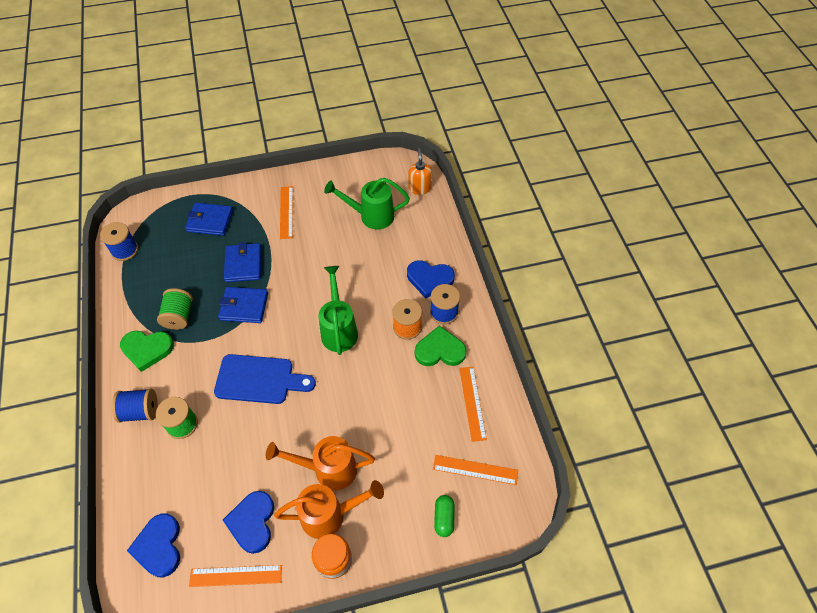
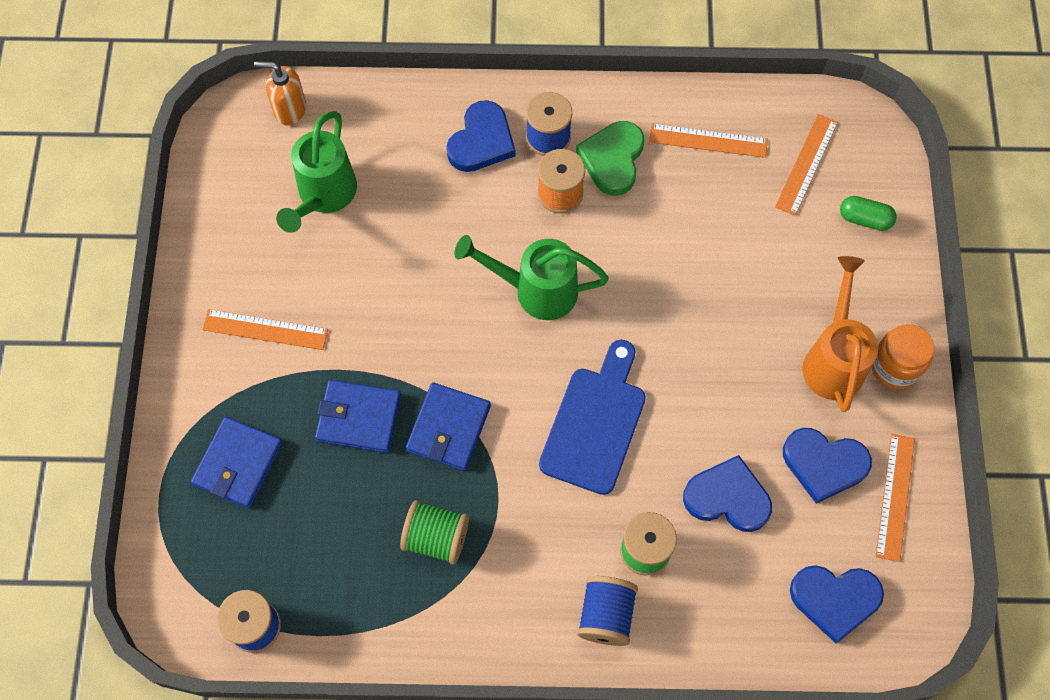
camera: 75 degrees left, 10 degrees up
green heart [120,331,174,372] -> none
orange watering can [266,436,375,490] -> none
none -> blue heart [683,455,772,532]

